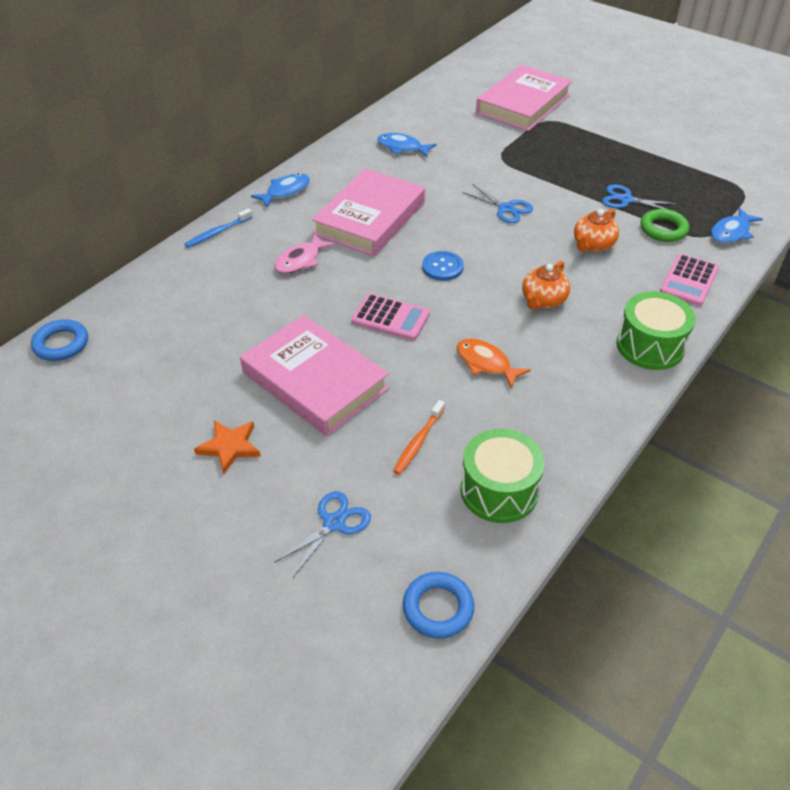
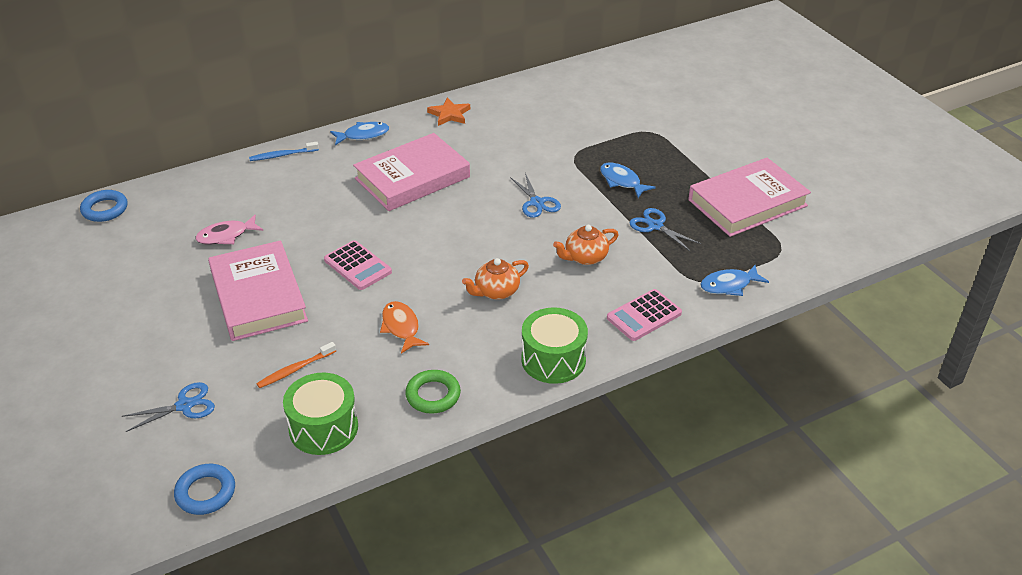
camera: 25 degrees right, 5 degrees down
orange star [194,420,261,474] -> orange star moved to [427,98,470,126]
pink fish [275,233,335,273] -> pink fish moved to [196,215,263,245]
blue fish [377,133,436,157] -> blue fish moved to [600,163,656,198]
blue button [422,251,464,281] -> none
pink book [476,65,572,131] -> pink book moved to [688,158,811,237]
green ring [640,209,689,242] -> green ring moved to [405,370,461,414]

